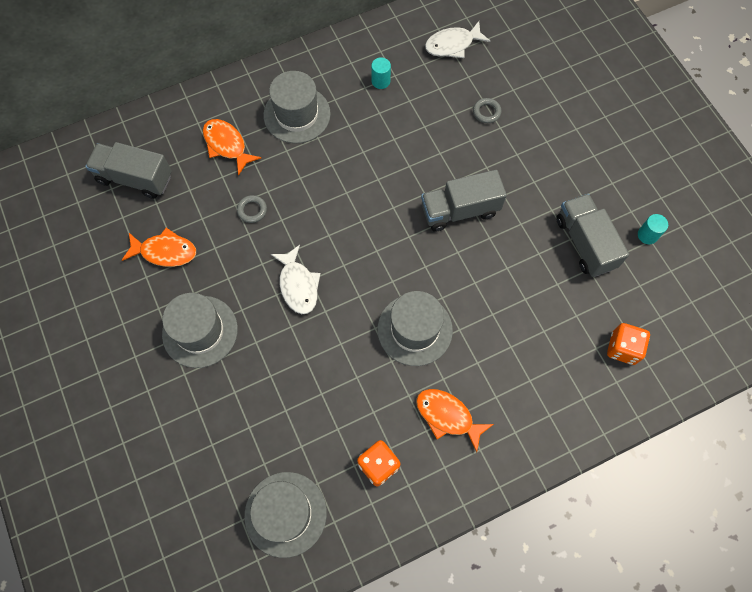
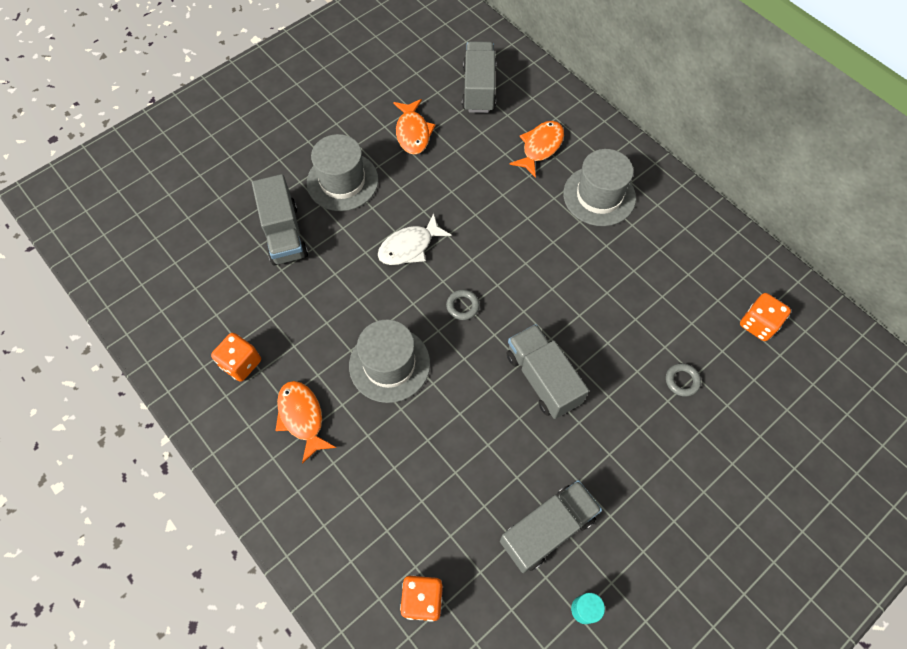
camera: 75 degrees right, 5 degrees down
grey ring [237,195,267,223] -> grey ring moved to [446,290,480,320]
grey hat [244,472,327,558] -> none
turquoise cylinder [371,57,391,89] -> none
orange fish [416,389,494,452] -> orange fish turned 45 degrees counterclockwise [276,381,336,464]
white fish [425,21,490,58] -> orange dice [740,293,791,341]
none -> grey truck [252,174,308,266]

